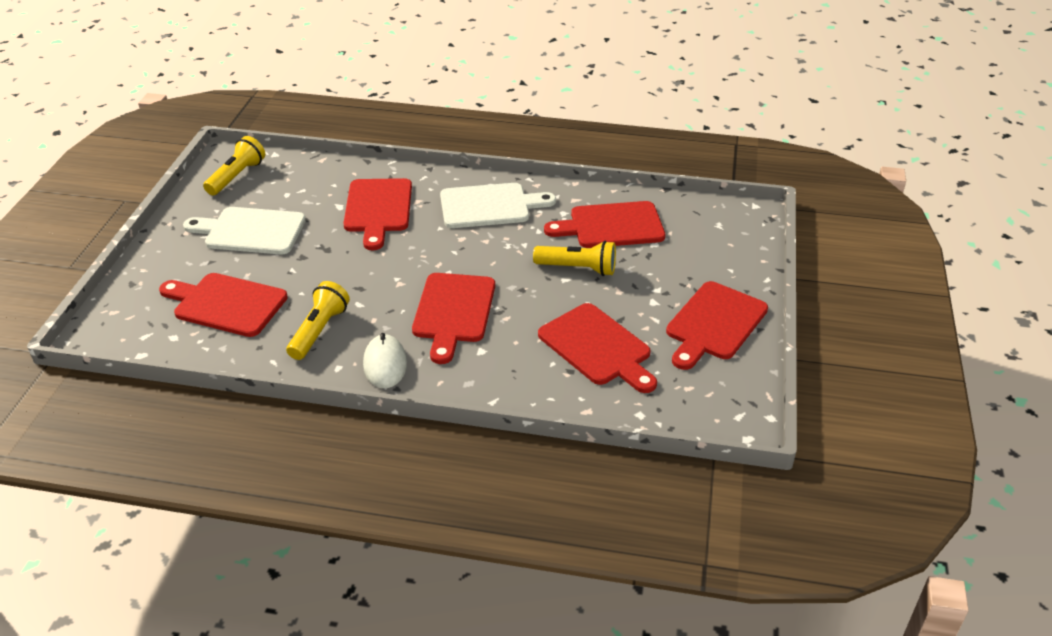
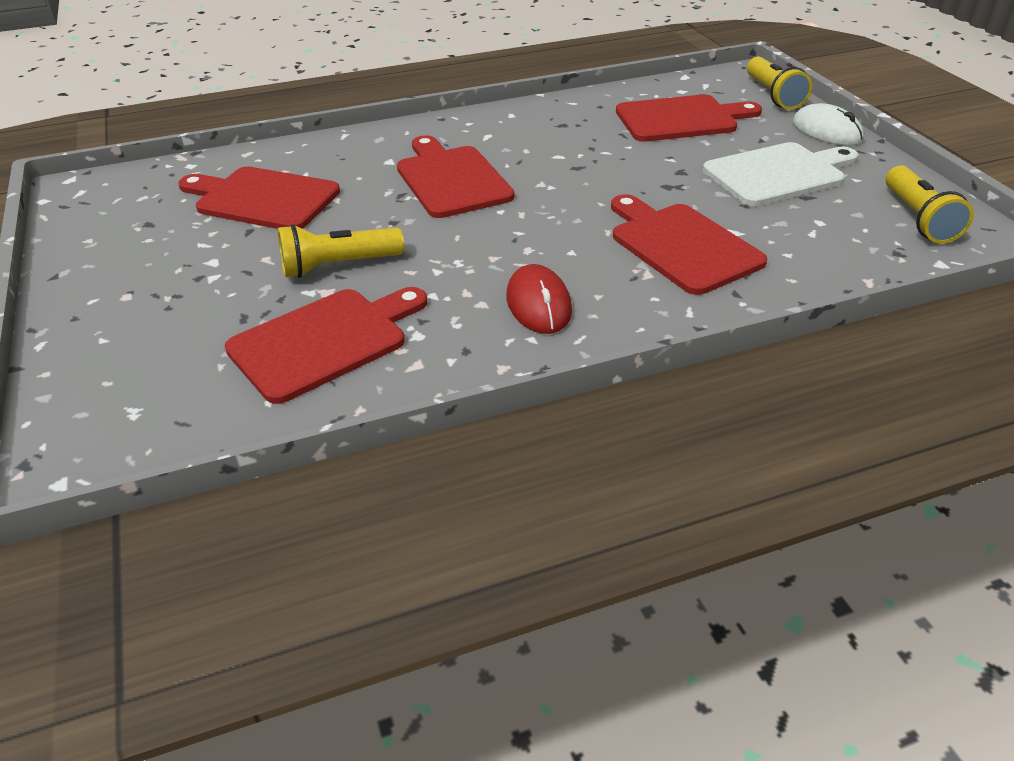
camera: 150 degrees right, 0 degrees up
yellow flashlight [286,281,350,360] -> yellow flashlight moved to [747,57,812,110]
white mouse [363,333,407,388] -> white mouse moved to [793,103,864,146]
white cutting board [440,183,556,228] -> red mouse [506,264,572,334]
red cutting board [666,281,768,370] -> none

